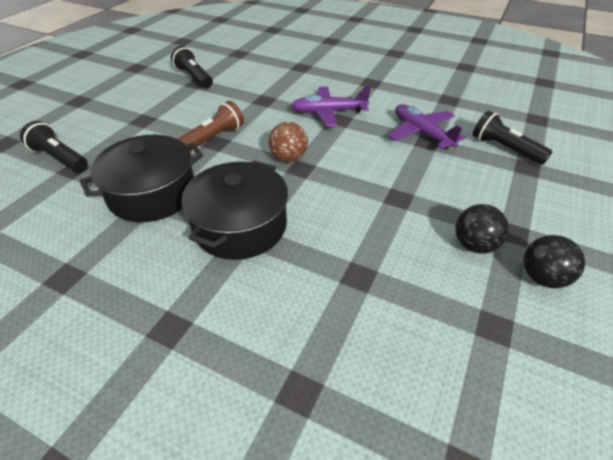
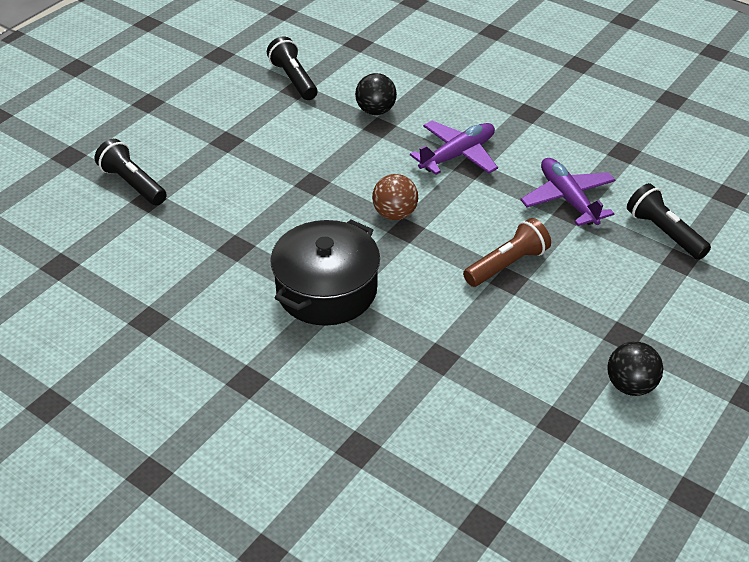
camera: 10 degrees right, 0 degrees up
black pot [80,135,203,222] -> none
brown flashlight [178,101,244,151] -> brown flashlight moved to [463,218,551,287]
purple plane [291,86,371,127] -> purple plane turned 135 degrees clockwise [410,121,498,175]
black ball [455,204,509,254] -> black ball moved to [355,73,397,115]

